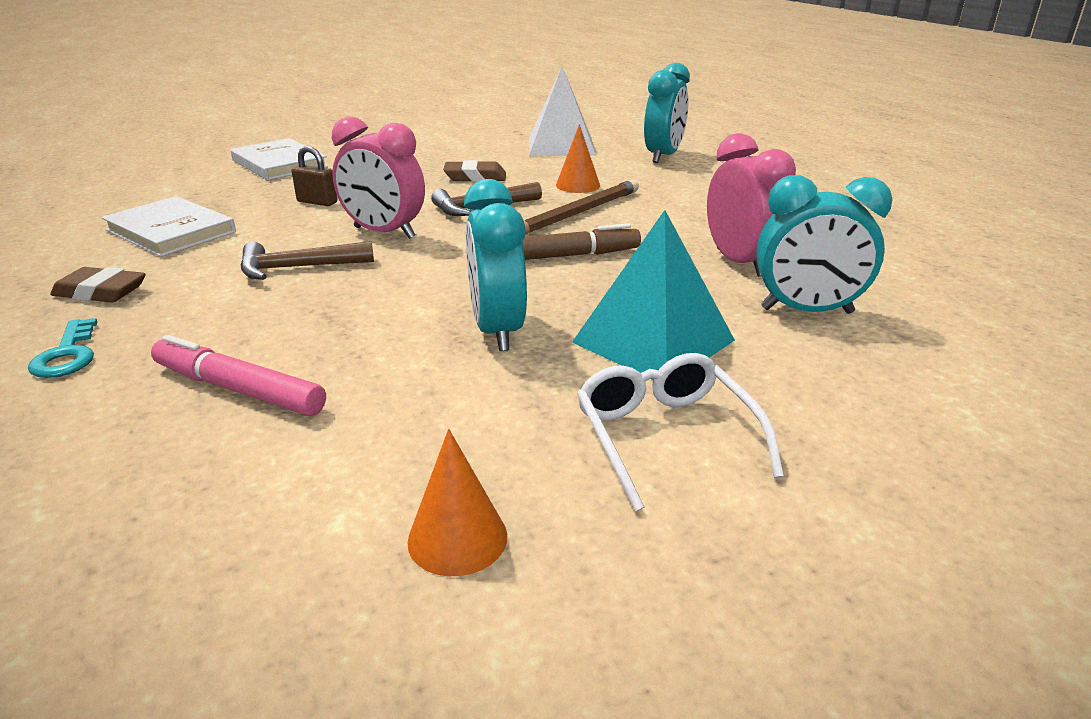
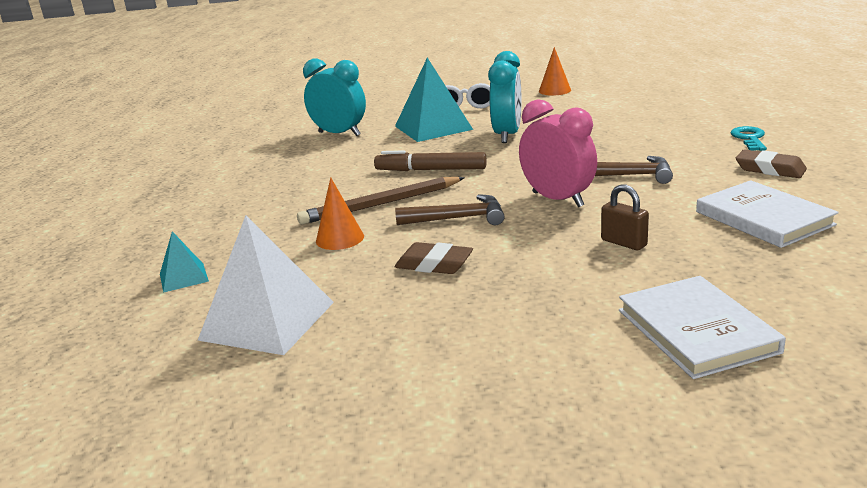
camera: 155 degrees left, 5 degrees down
pink marker [151,335,326,416] -> none
turquoise clock [644,63,690,163] -> turquoise pyramid [160,231,209,293]
pink clock [707,133,796,277] -> none

